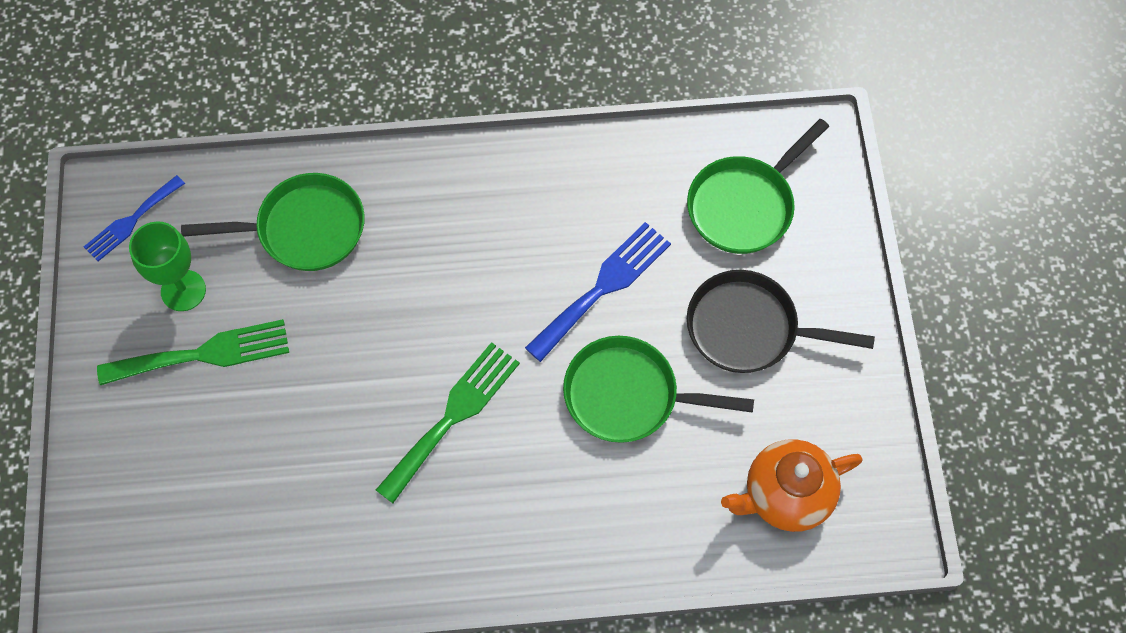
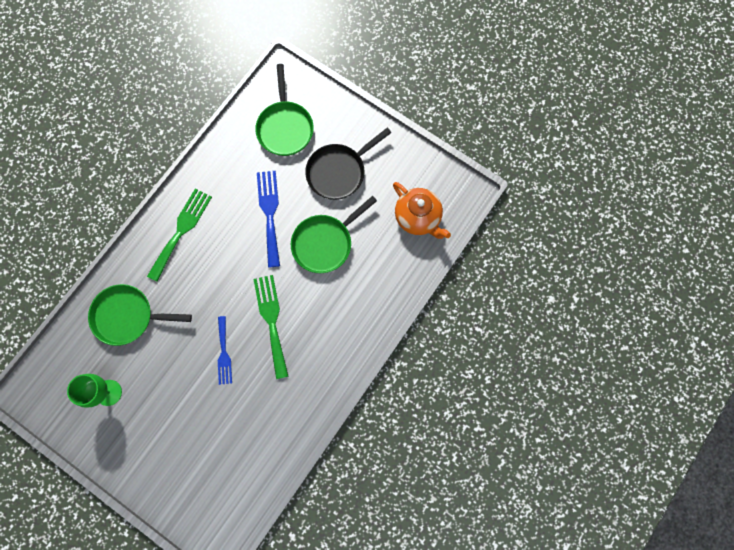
camera: 50 degrees left, 10 degrees up
blue fork [84,175,185,261] -> blue fork moved to [218,316,232,385]
green fork [97,319,289,385] -> green fork moved to [147,189,212,281]
green pan [181,173,365,271] -> green pan turned 120 degrees counterclockwise [88,284,192,346]
orange teapot [721,439,863,532] -> orange teapot turned 60 degrees counterclockwise [393,182,451,239]

